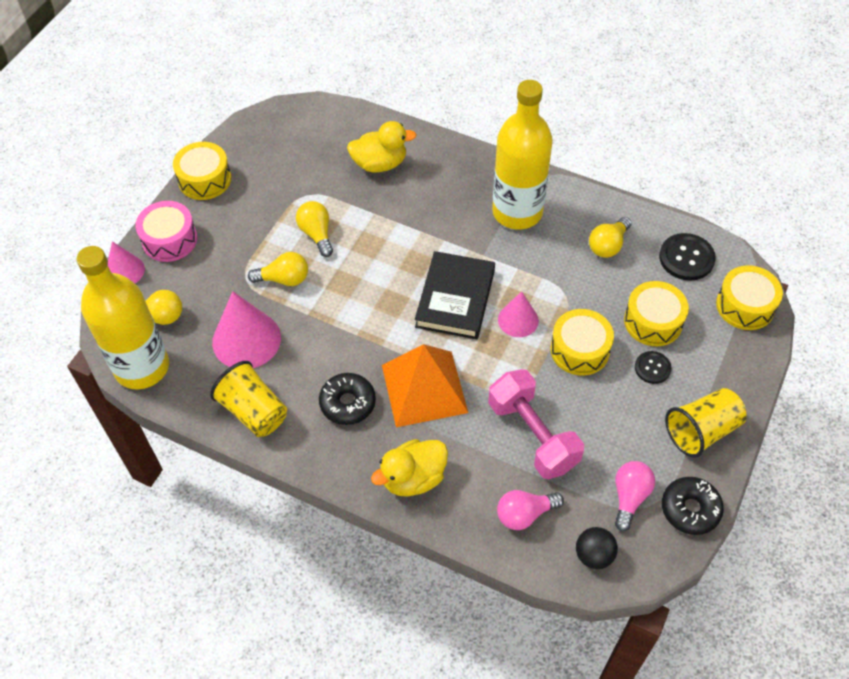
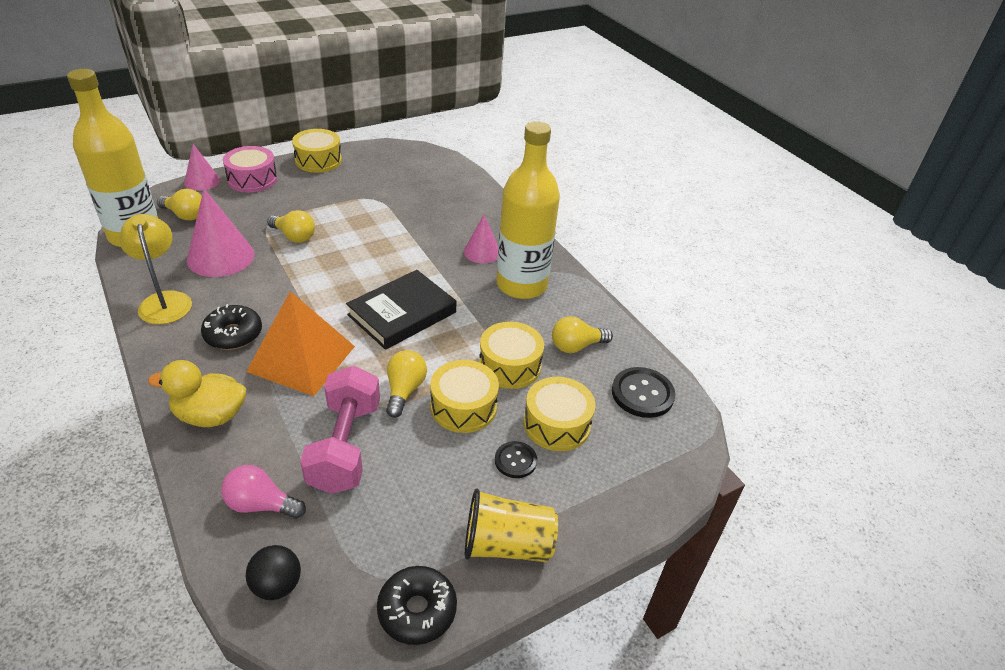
camera: 30 degrees right, 15 degrees down
yellow cup [210,361,287,437] -> yellow lamp [119,214,192,324]
yellow light bulb [296,201,333,257] -> yellow light bulb moved to [386,350,427,418]
yellow duck [347,121,417,173] -> none
pink cone [498,291,539,337] -> pink cone moved to [464,214,498,264]
pink light bulb [615,461,655,531] -> none
yellow drum [716,265,783,330] -> yellow drum moved to [479,322,544,389]

